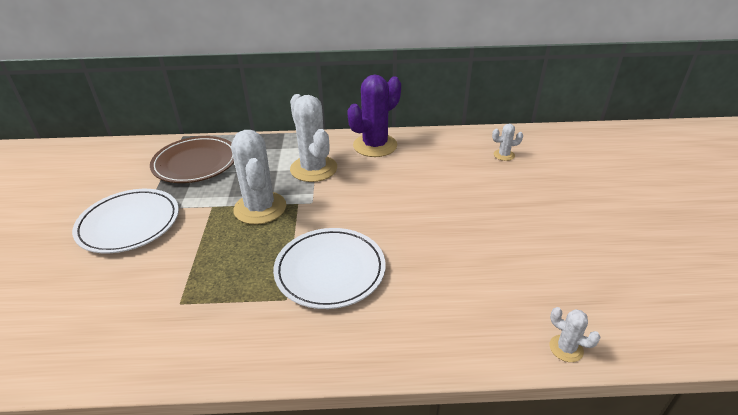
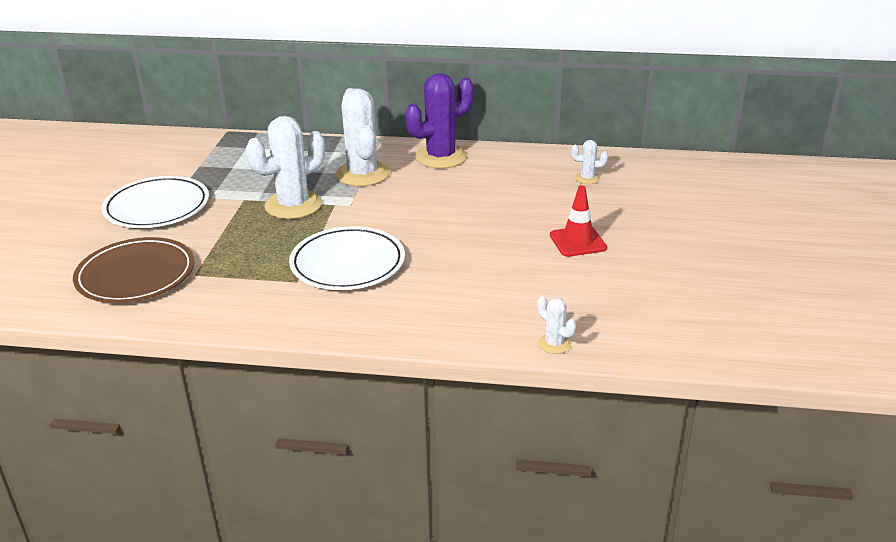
camera: 10 degrees right, 5 degrees down
brown plate [150,136,234,183] -> brown plate moved to [73,237,194,303]
white cactus [231,130,286,224] -> white cactus turned 60 degrees clockwise [246,116,325,219]
none -> red traffic cone [550,185,607,257]

